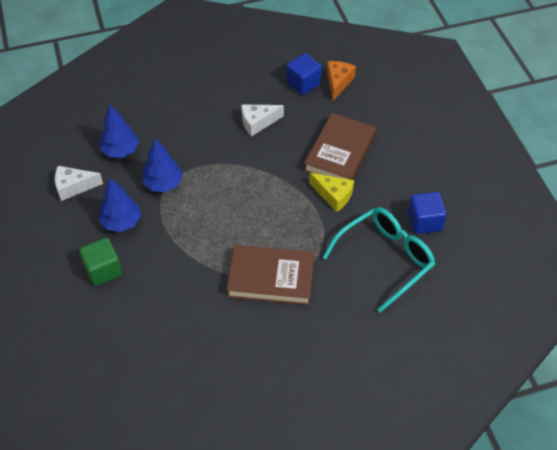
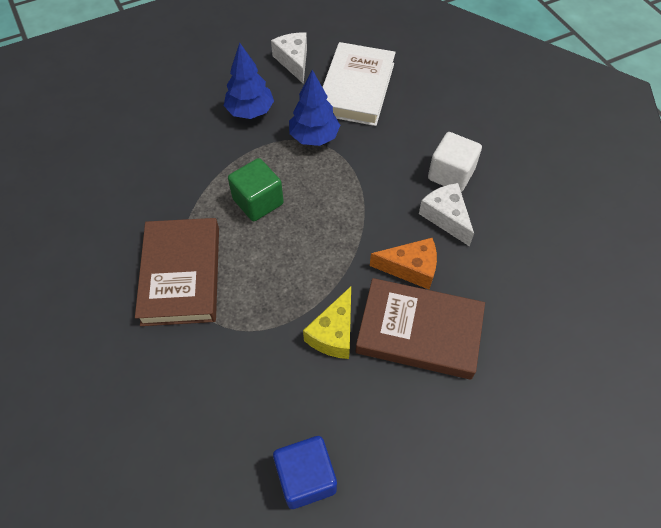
camera: 80 degrees right, 5 degrees up
green cube [79,238,122,286] -> green cube moved to [228,158,284,221]
blue tree [100,105,139,158] -> white book [323,42,396,126]
blue cube [286,53,322,95] -> none
turquoise glasses [323,207,435,313] -> none
orange cheese [327,61,356,101] -> orange cheese moved to [370,238,437,289]
none -> white cube [428,132,482,192]

